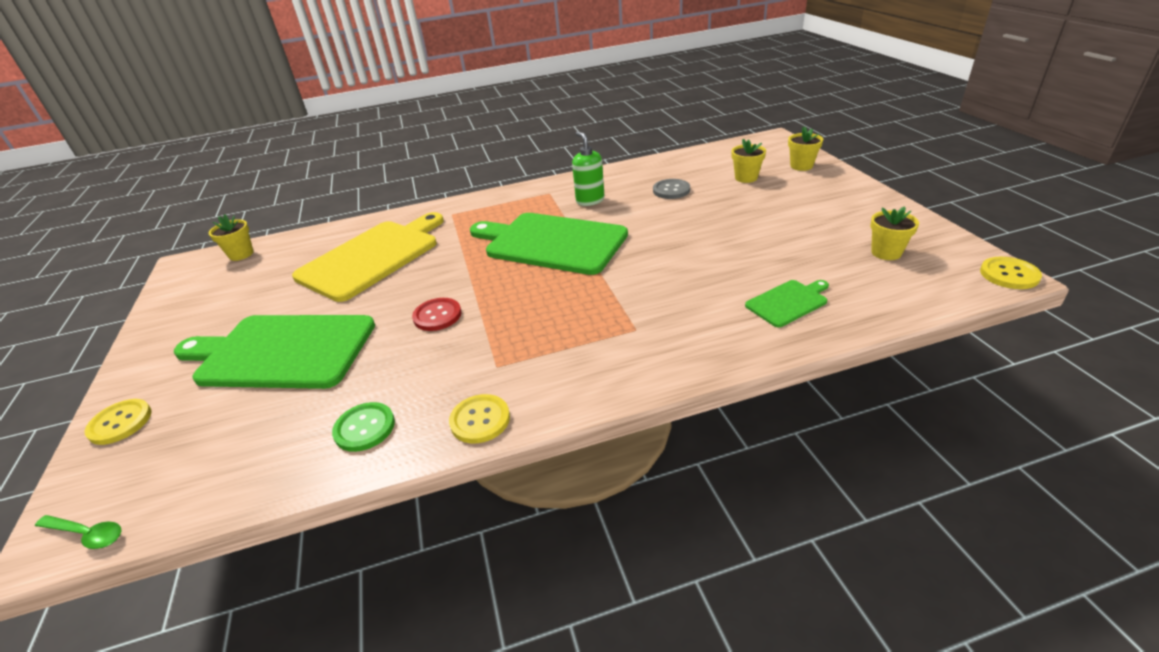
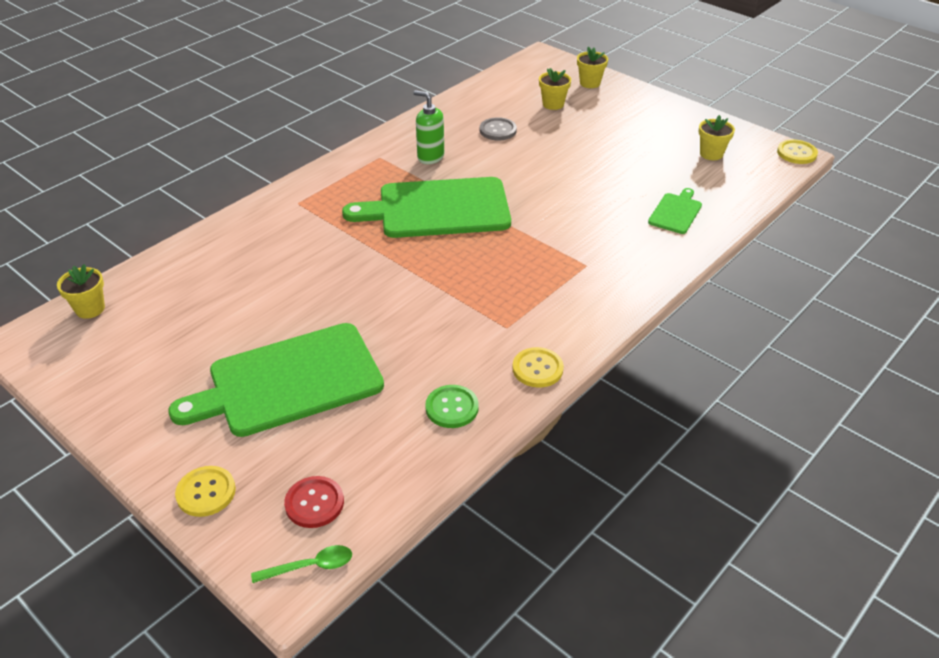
camera: 35 degrees left, 5 degrees up
yellow cutting board [292,212,444,302] -> none
red button [412,298,462,331] -> red button moved to [284,476,344,528]

